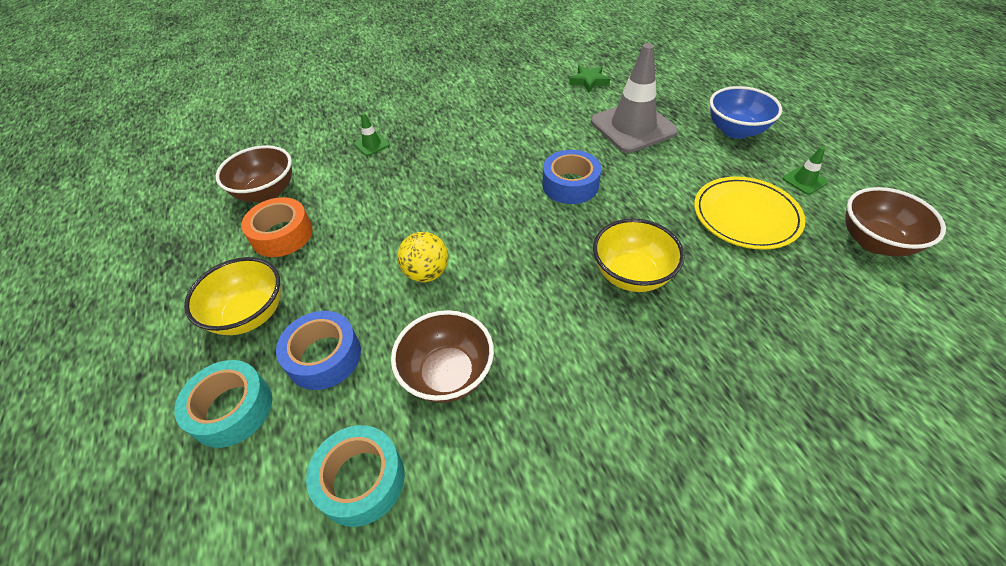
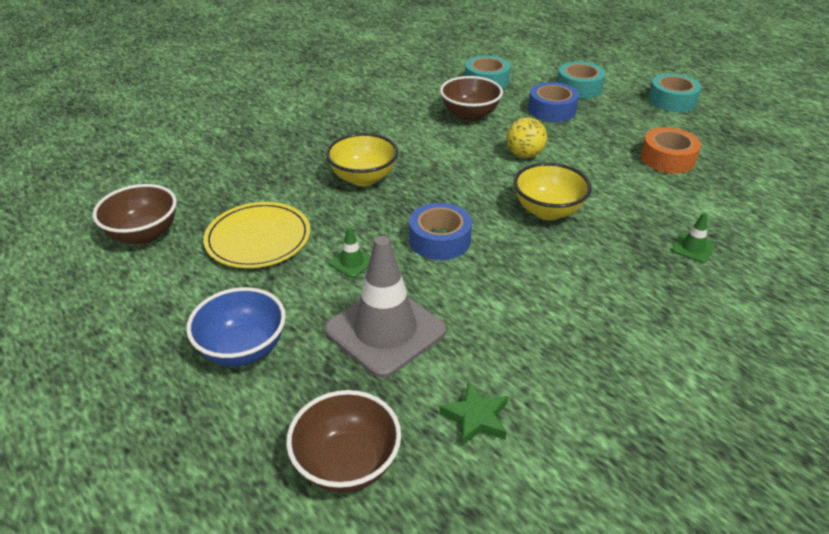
camera: 160 degrees right, 10 degrees down
yellow bowl [184,257,281,335] -> yellow bowl moved to [514,163,591,220]
brown bowl [216,145,292,202] -> brown bowl moved to [286,390,401,493]
green traffic cone [783,147,827,194] -> green traffic cone moved to [329,226,371,278]
none -> turquoise tape [648,73,701,112]

